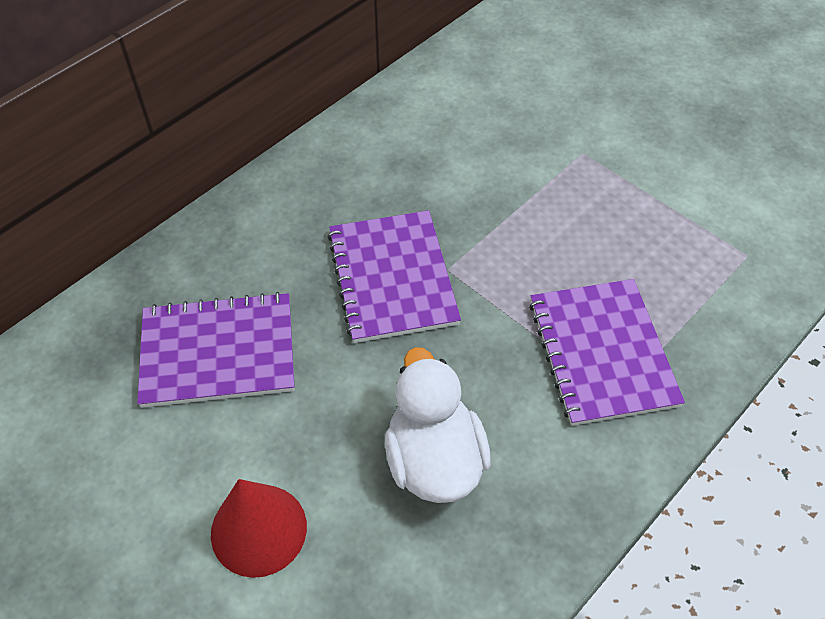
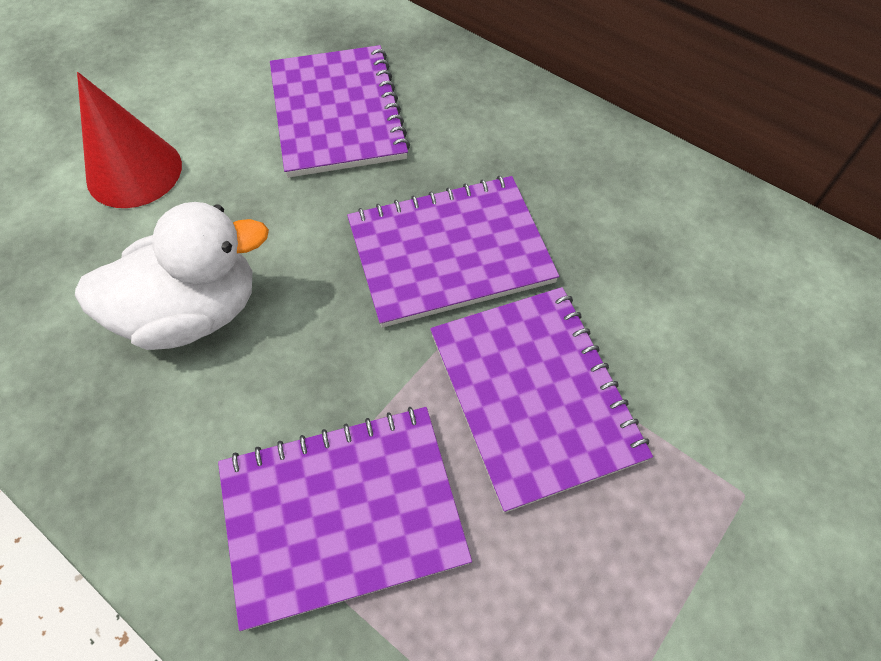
camera: 85 degrees right, 5 degrees up
none -> purple notebook [430,287,653,513]

